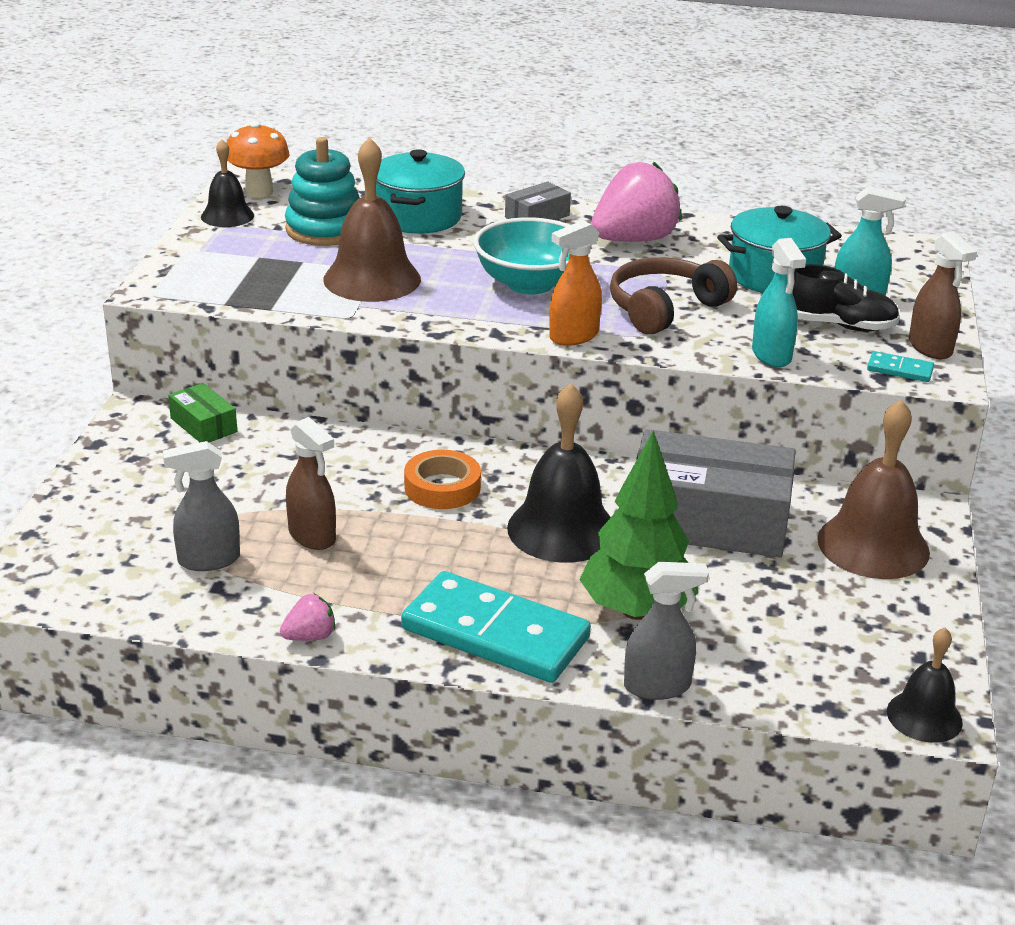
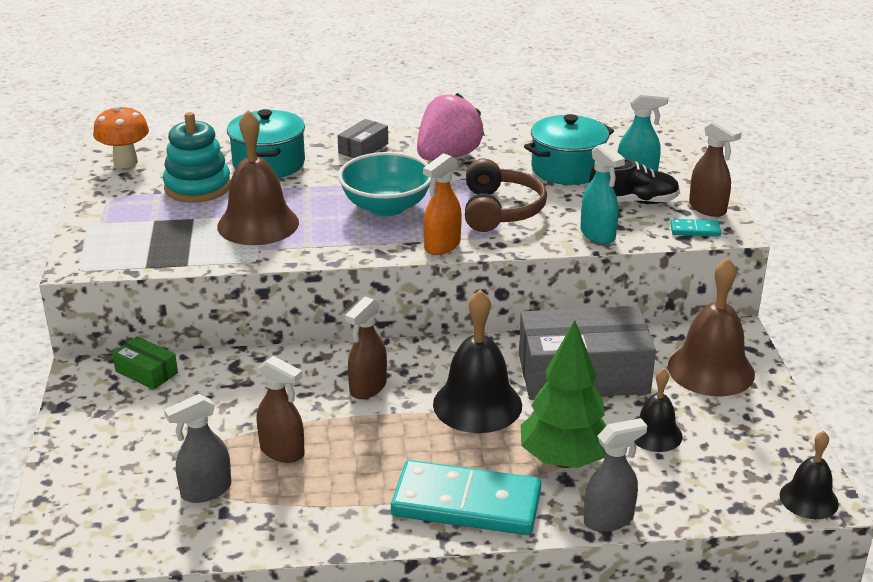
camera: 15 degrees left, 0 degrees up
black bell [201,139,254,227] -> black bell moved to [634,368,683,452]
pink strawberry [280,594,335,641] -> none
orange tape [404,450,481,509] -> brown spray bottle [345,296,387,399]
brown headphones [610,257,737,335] -> brown headphones turned 150 degrees clockwise [465,159,547,232]

